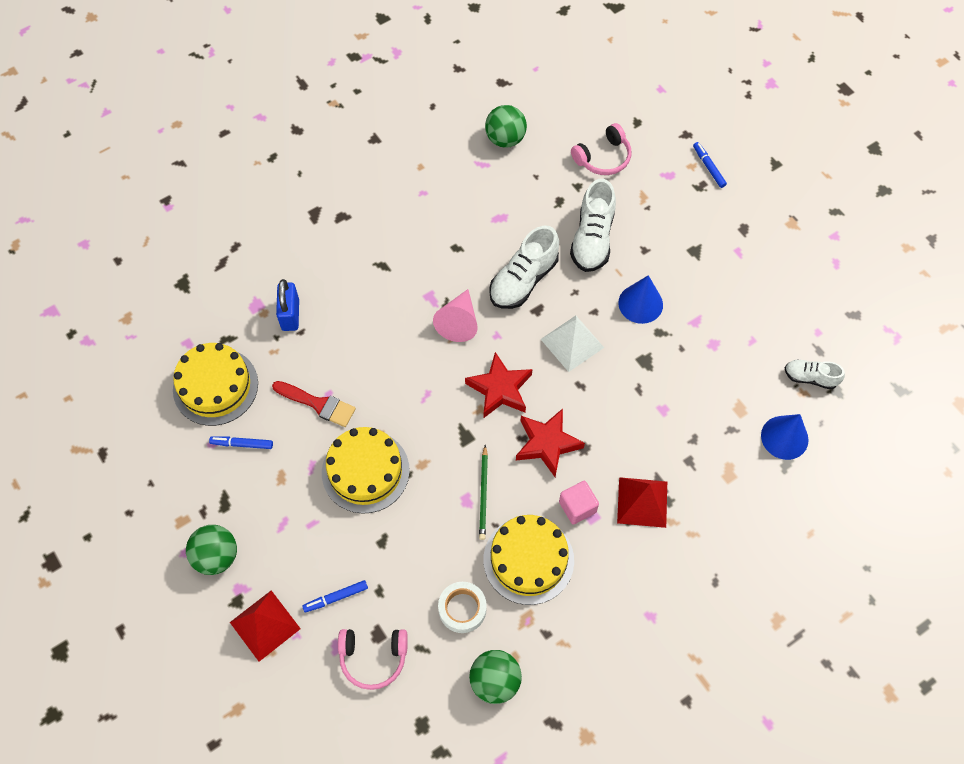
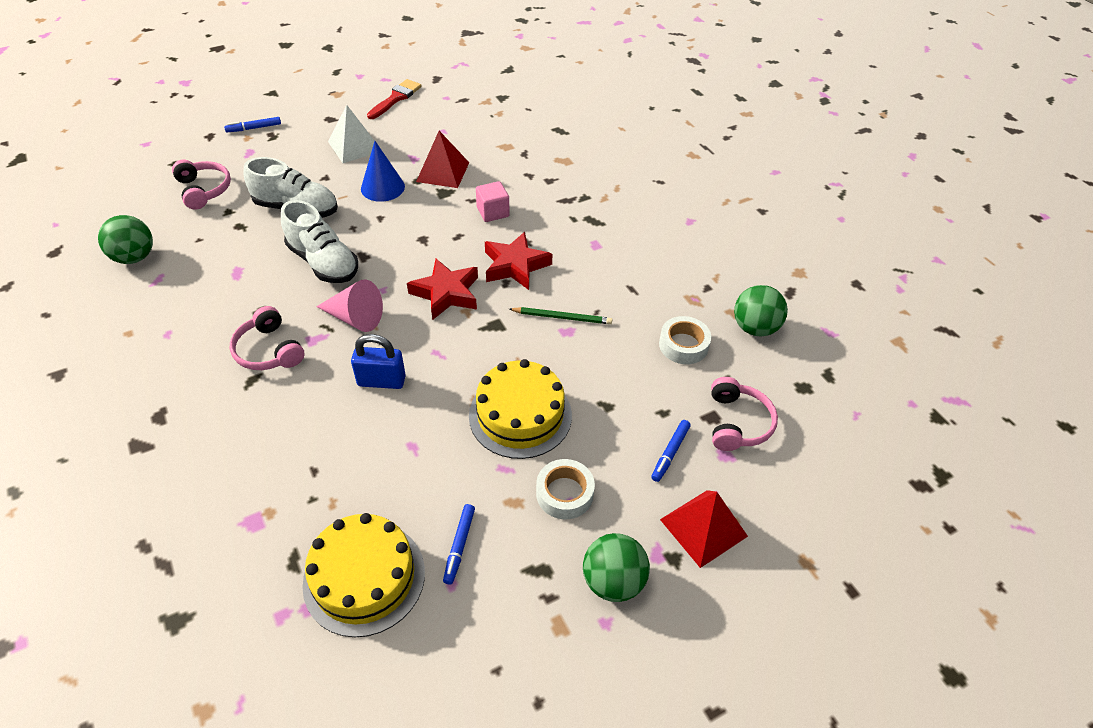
camera: 85 degrees left, 15 degrees down
red brush [272,381,356,427] -> red brush moved to [367,79,422,119]
blue padlock [276,279,299,331] -> blue padlock moved to [351,334,406,389]
blue marker [302,580,368,613] -> blue marker turned 45 degrees clockwise [651,420,691,482]
yellow cake [484,515,574,605] -> none
white pyramid [541,316,604,372] -> white pyramid moved to [328,105,374,163]
pink cube [559,481,599,524] -> pink cube moved to [476,181,510,222]
red pyramid [617,477,667,528] -> red pyramid moved to [416,131,469,188]
blue cone [761,414,809,460] -> none
white shoe [785,359,845,389] -> none
none -> pink headphones [230,306,305,370]
none -> white tape [536,459,595,519]

